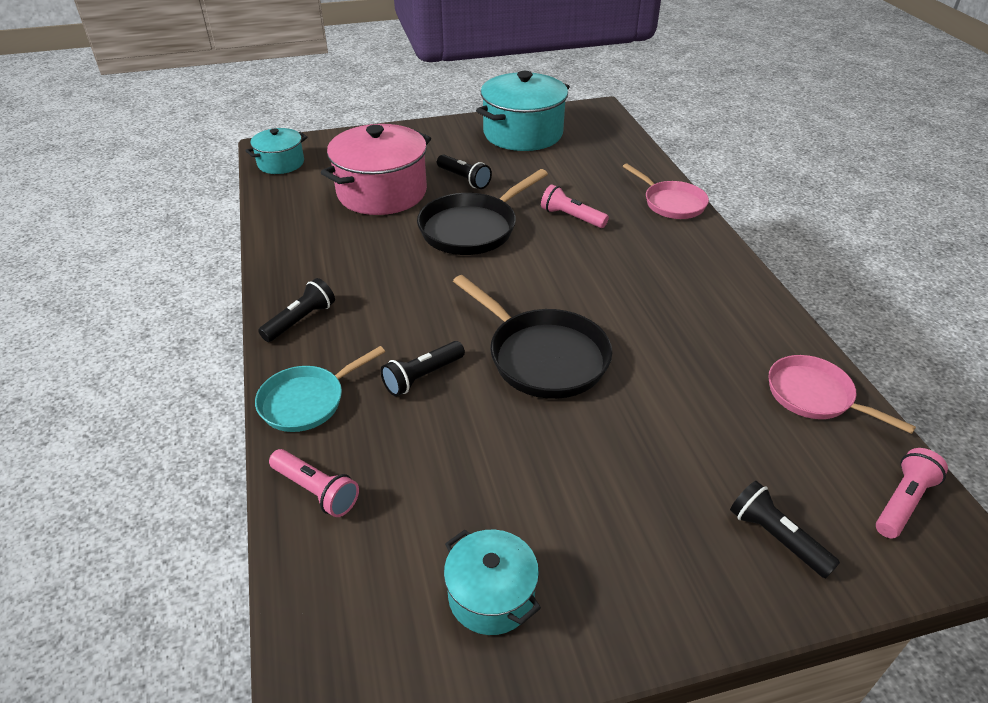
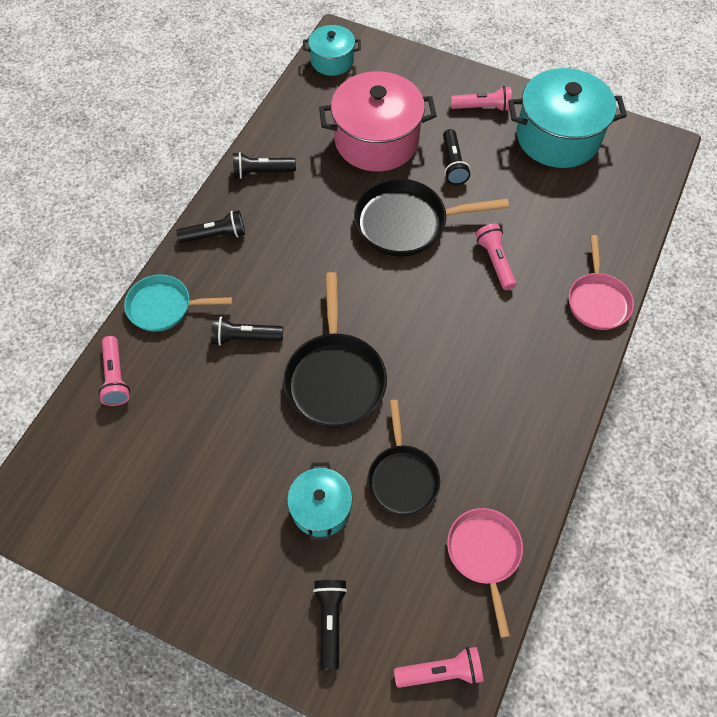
camera: 40 degrees right, 20 degrees up
turquoise pot [444,530,541,635] -> turquoise pot moved to [287,462,353,541]
none -> black flashlight [233,152,296,179]
none -> black pan [368,400,440,515]
none -> pink flashlight [451,86,512,112]

